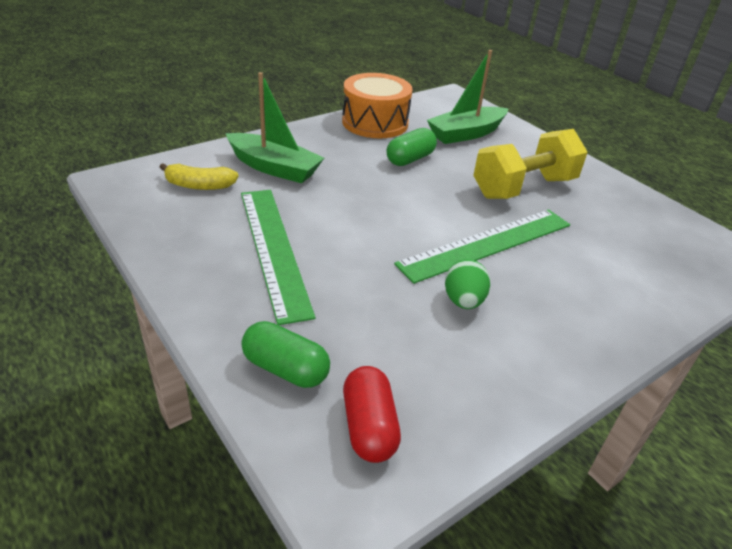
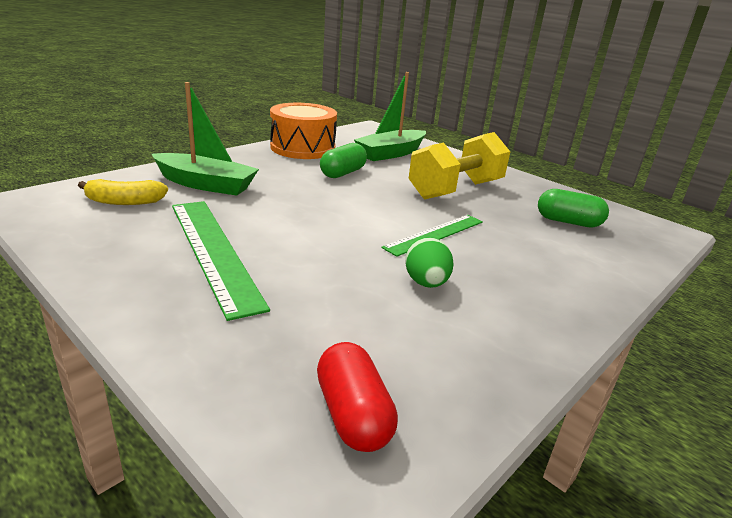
camera: 10 degrees left, 10 degrees down
green capsule [241,321,330,388] -> green capsule moved to [538,189,609,228]
green ruler [394,210,570,284] -> green ruler [381,215,483,257], size x0.63

